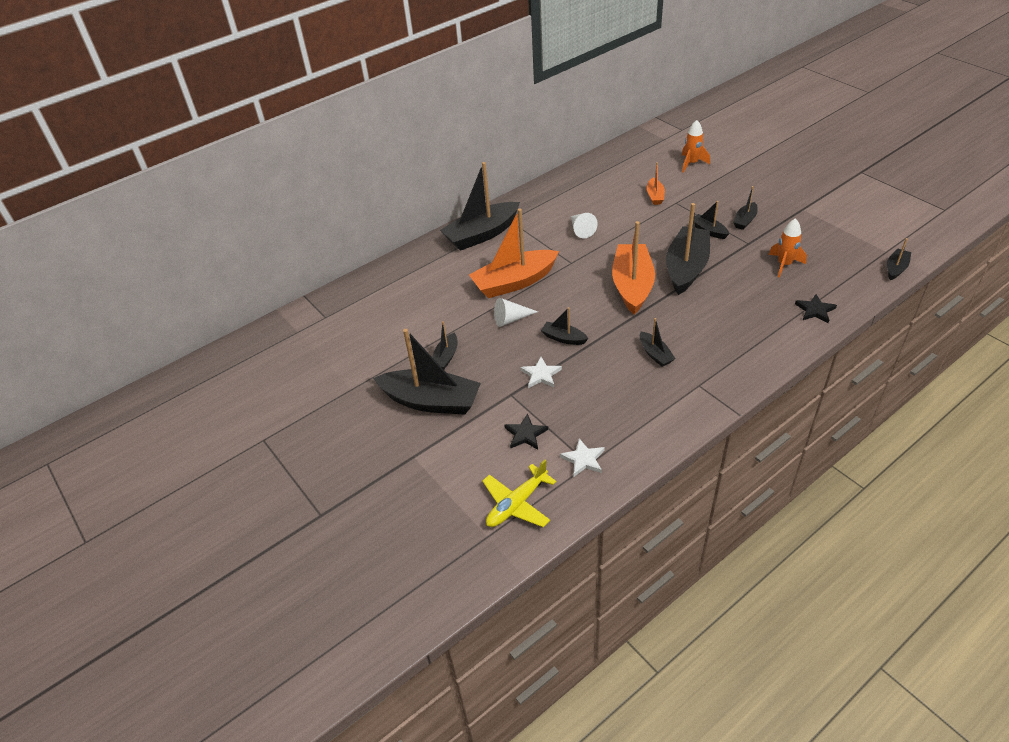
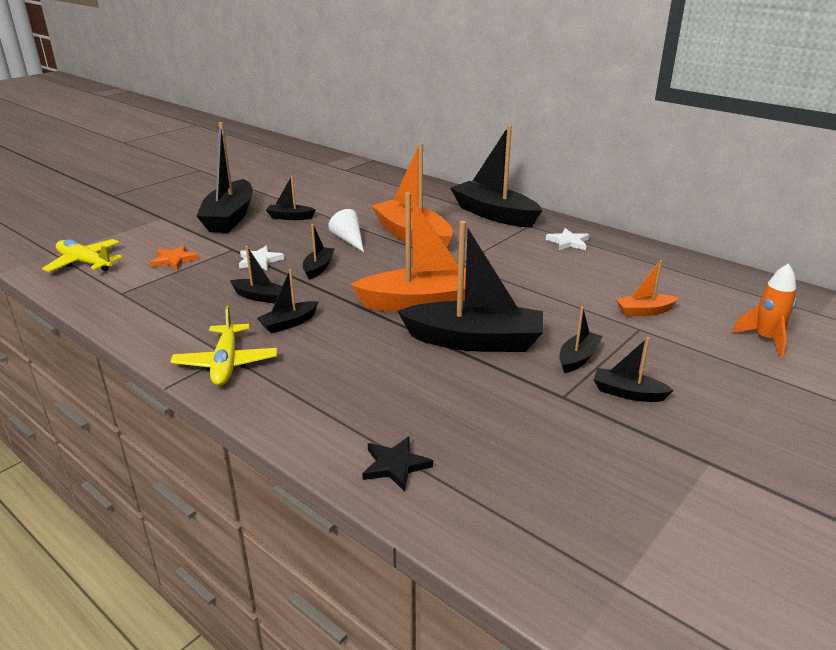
camera: 75 degrees right, 15 degrees down
black star [504,414,548,450] -> orange star [150,245,199,270]
white star [560,438,605,477] -> white star moved to [546,228,589,250]
white cone [571,213,598,238] -> none
orange rocket [769,218,807,278] -> none
black boat [887,238,911,280] -> black boat moved to [230,246,282,304]
none -> yellow plane [170,306,277,386]

